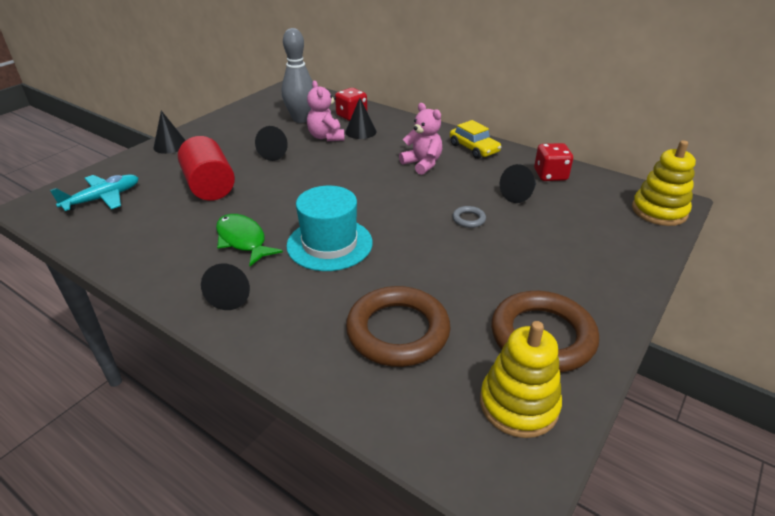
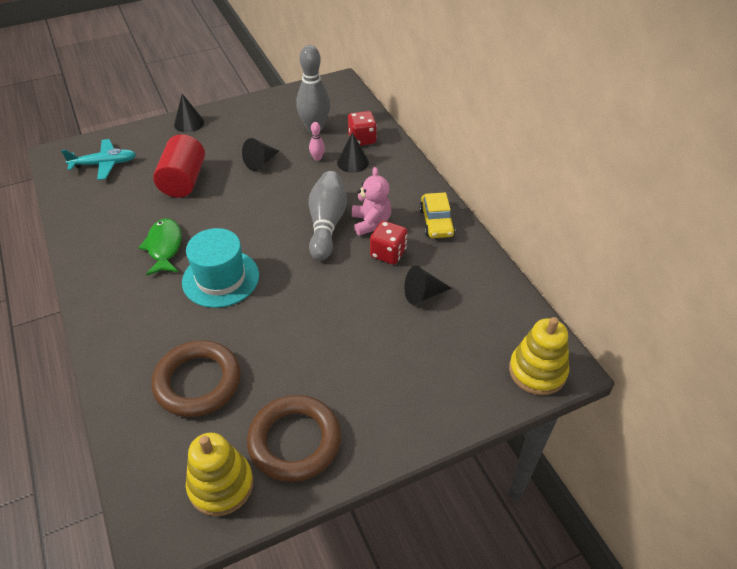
camera: 30 degrees right, 10 degrees up
black cone [201,263,250,310] -> none
pink teddy bear [307,81,344,141] -> pink bowling pin [309,122,325,161]
grey ring [452,206,486,228] -> none
red dice [534,143,573,181] -> red dice moved to [370,221,408,265]
none -> grey bowling pin [309,171,347,261]

